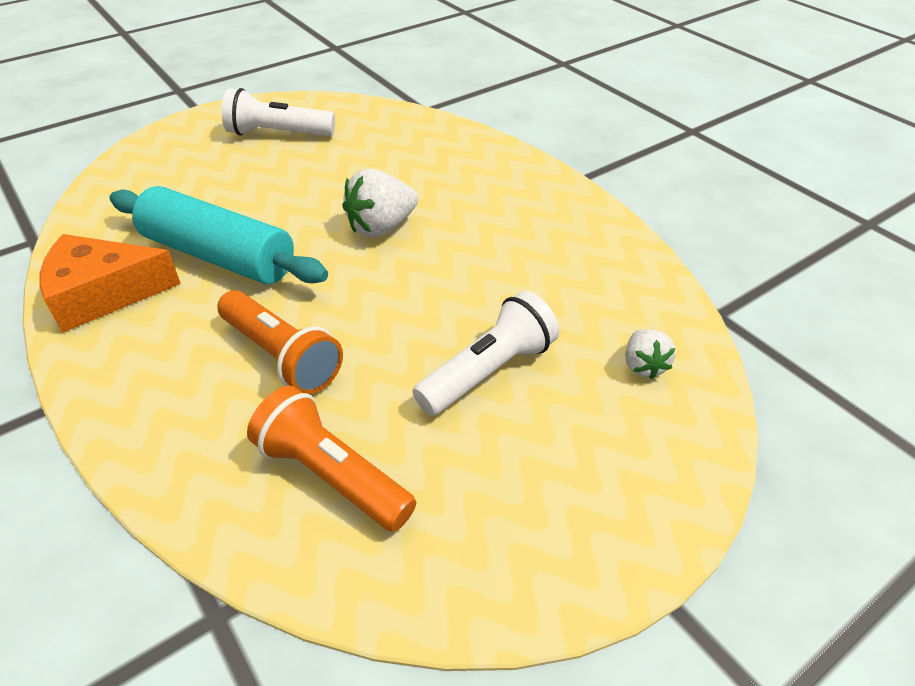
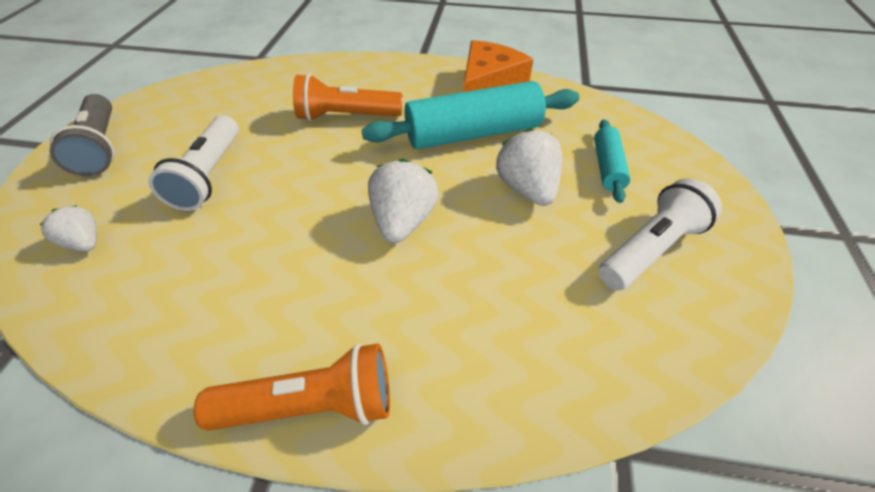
camera: 135 degrees right, 5 degrees up
orange flashlight [247,386,416,532] -> orange flashlight moved to [194,343,390,431]
none -> grey flashlight [50,94,115,176]
none -> white strawberry [496,128,562,206]
none -> turquoise rolling pin [594,119,631,203]

